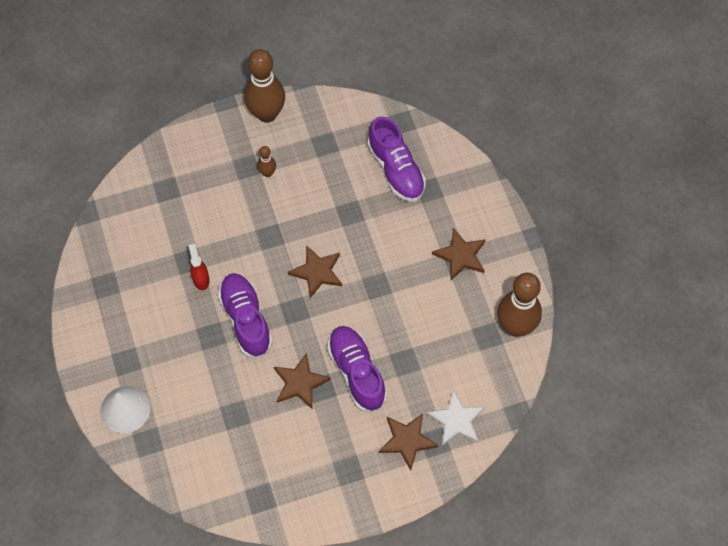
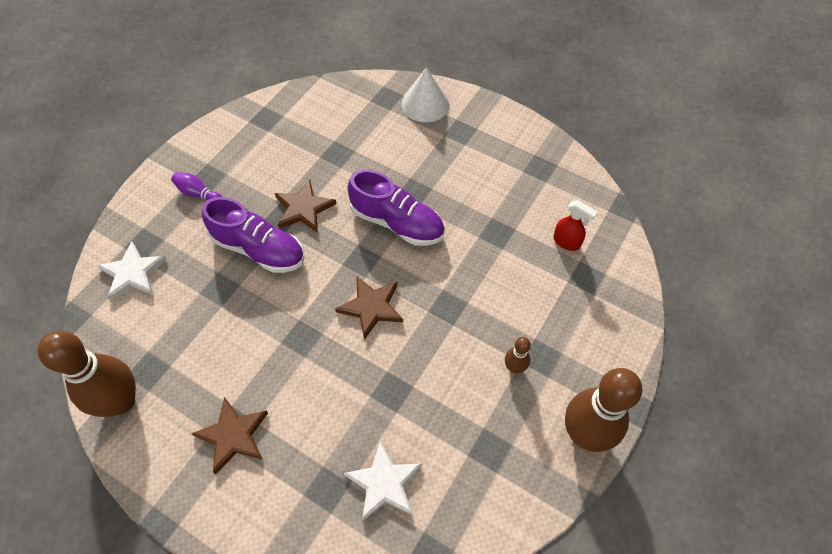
camera: 140 degrees right, 5 degrees down
red spray bottle [189,244,209,290] -> red spray bottle moved to [553,200,597,251]
purple shoe [367,117,426,202] -> white star [344,441,422,521]
brown star [379,413,438,470] -> none
none -> purple bowling pin [171,172,222,200]

